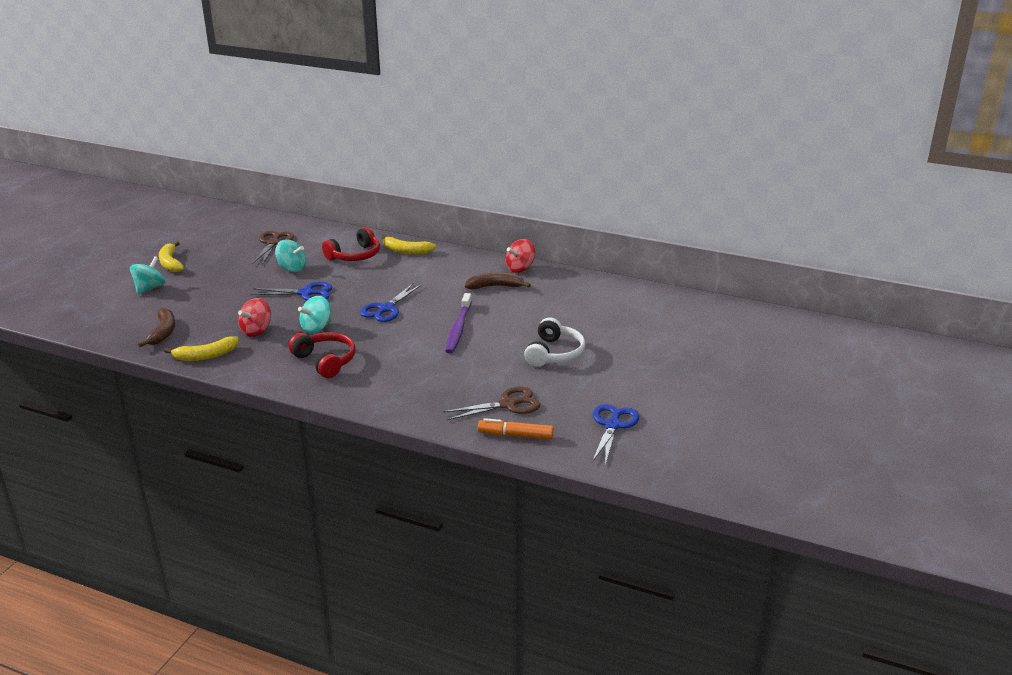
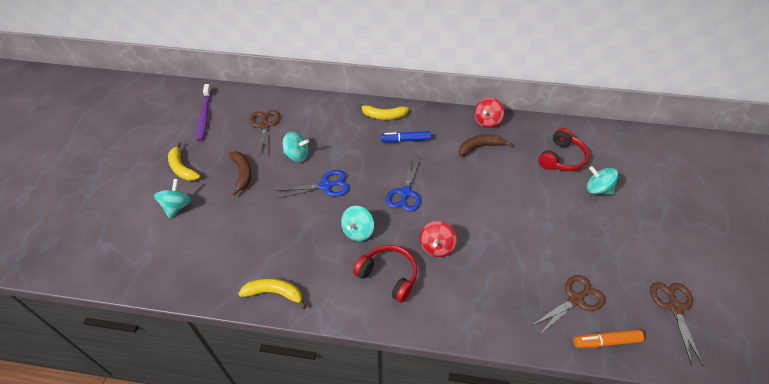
camera: 15 degrees left, 20 degrees up
brown banana [138,308,175,347] -> brown banana moved to [229,151,252,196]
yellow banana [164,336,239,361] -> yellow banana turned 135 degrees counterclockwise [238,278,307,309]
red spinning top [238,298,271,337] -> red spinning top moved to [419,221,457,257]
red headphones [322,227,380,261] -> red headphones moved to [538,128,589,171]
purple toothbrush [446,293,472,353] -> purple toothbrush moved to [196,84,211,141]
white headphones [524,318,585,367] -> none
blue scissors [592,404,639,465] -> brown scissors [650,282,703,366]
none -> blue marker [381,131,431,142]
none -> turquoise spinning top [586,166,618,195]

